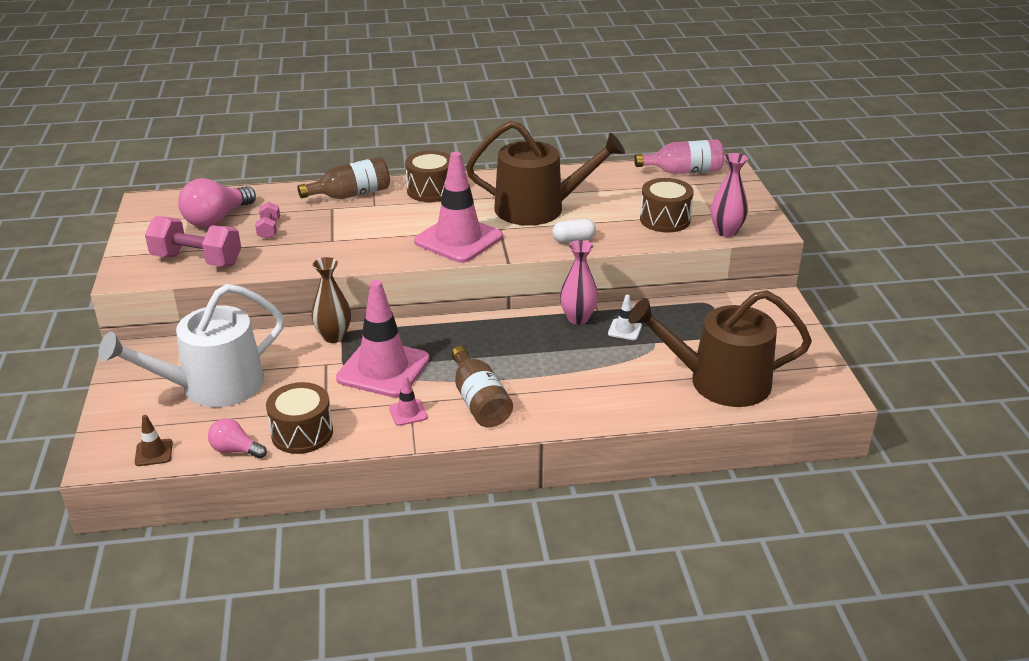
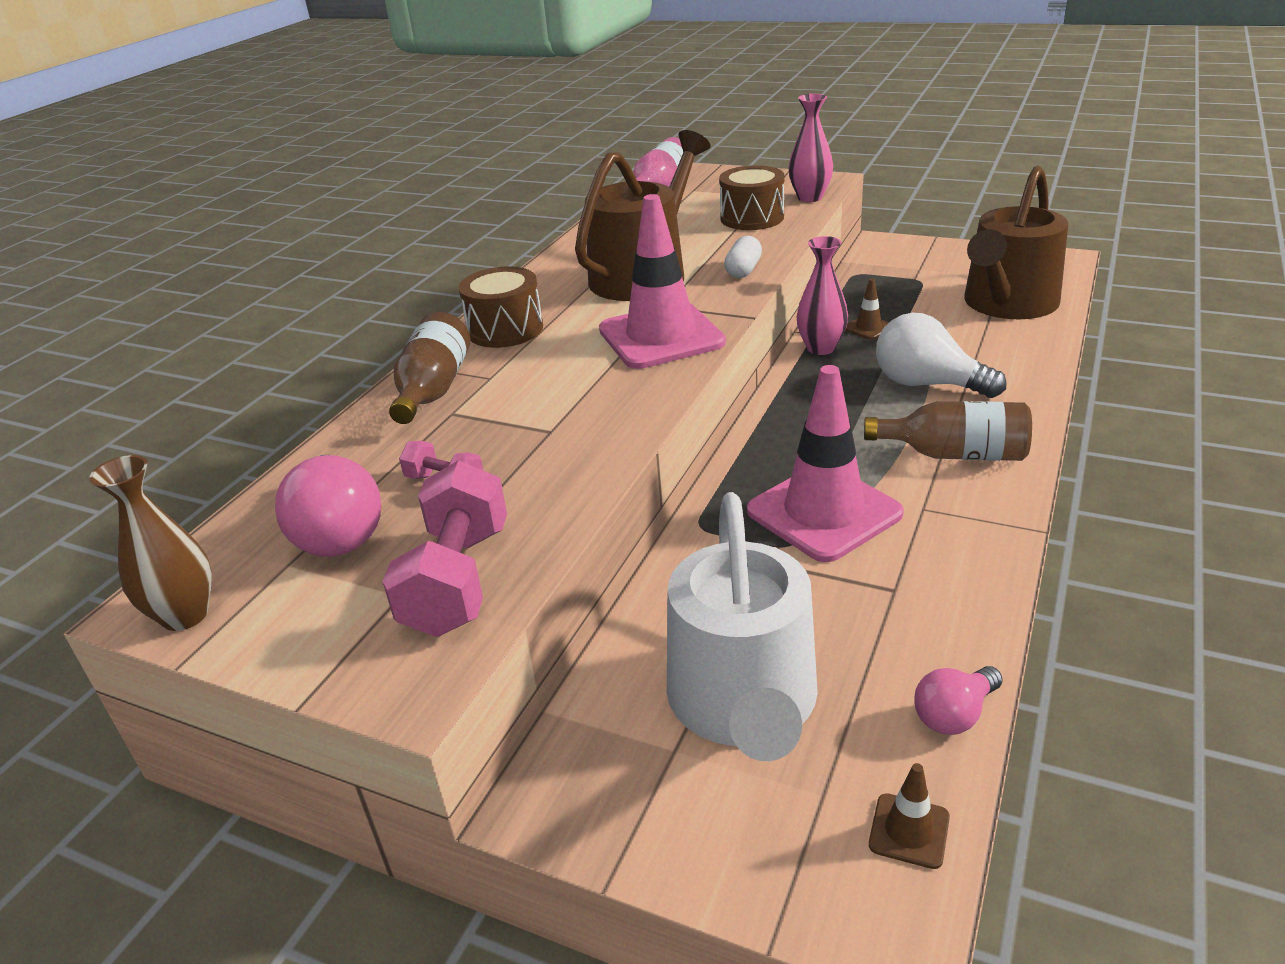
camera: 55 degrees left, 0 degrees up
pink dumbbell [145,216,241,267] -> pink dumbbell turned 45 degrees counterclockwise [382,460,507,637]
brown drum [266,382,333,454] -> none
brown vase [312,257,351,343] -> brown vase moved to [89,455,212,631]
pink traffic cone [389,375,427,426] -> none
white traffic cone [608,295,642,340] -> brown traffic cone [846,278,889,340]
none -> white light bulb [876,313,1006,398]

